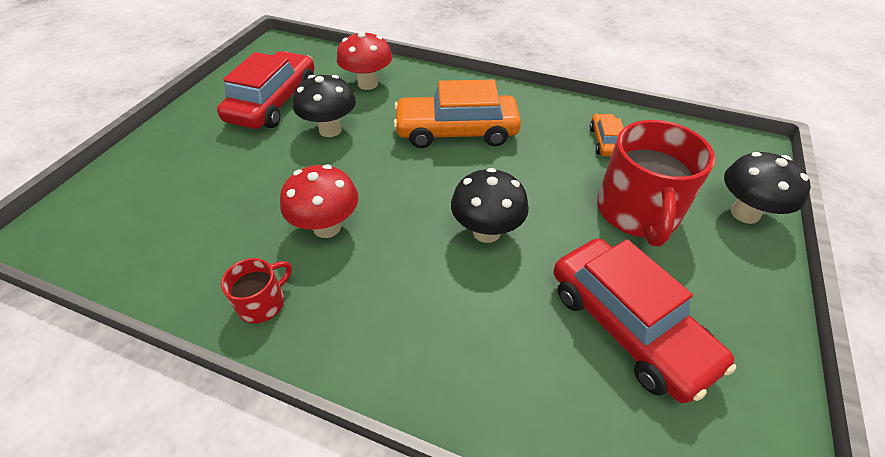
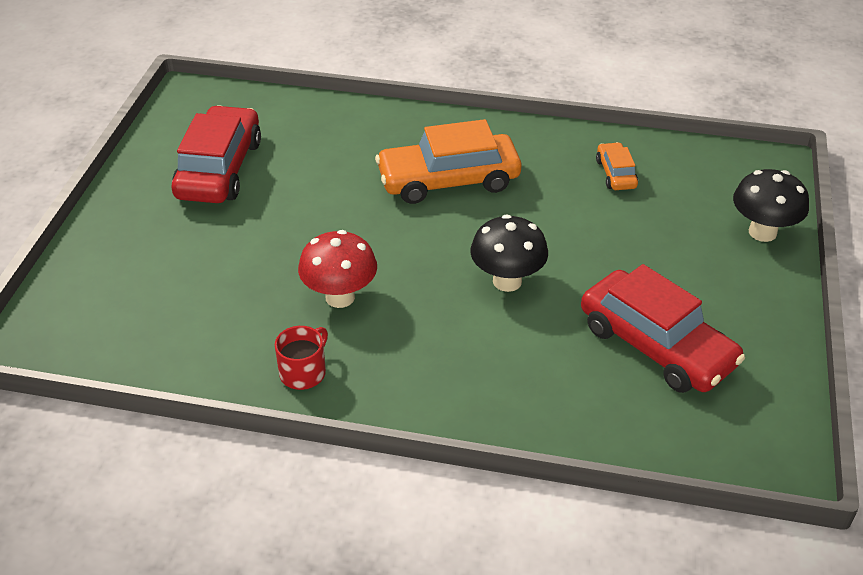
camera: 10 degrees left, 5 degrees down
black mushroom [293,75,356,137] -> none
red mushroom [337,31,392,90] -> none
red mug [597,120,715,247] -> none

